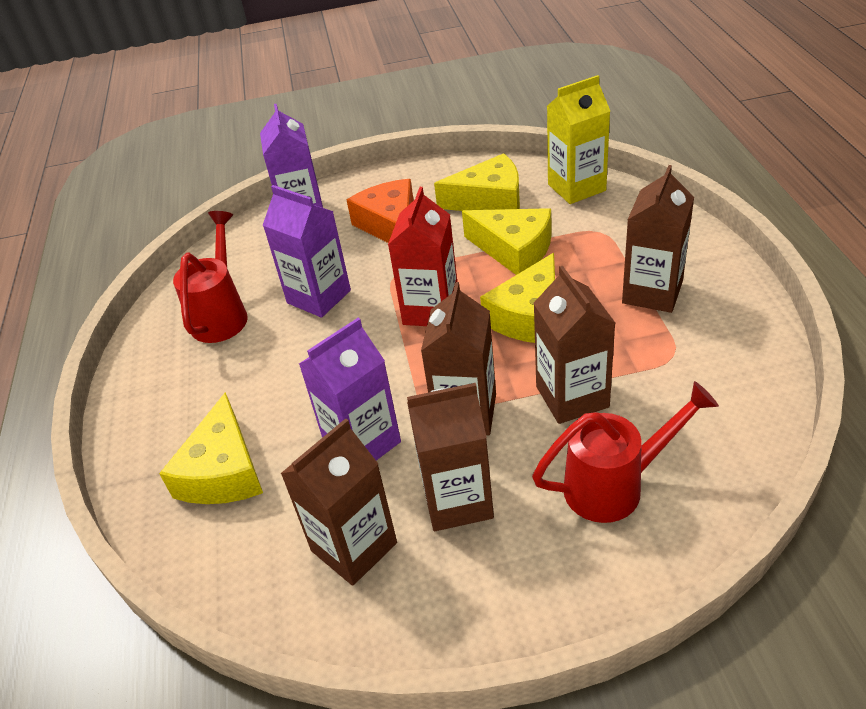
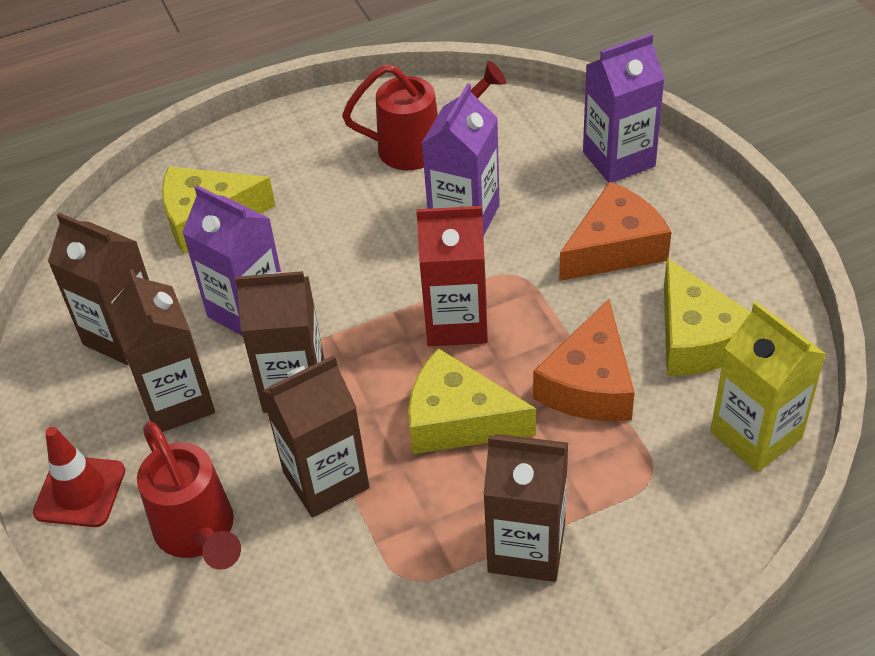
camera: 75 degrees right, 5 degrees up
yellow cheese [462,208,552,275] -> orange cheese [533,299,635,421]
none -> red traffic cone [33,427,125,527]

